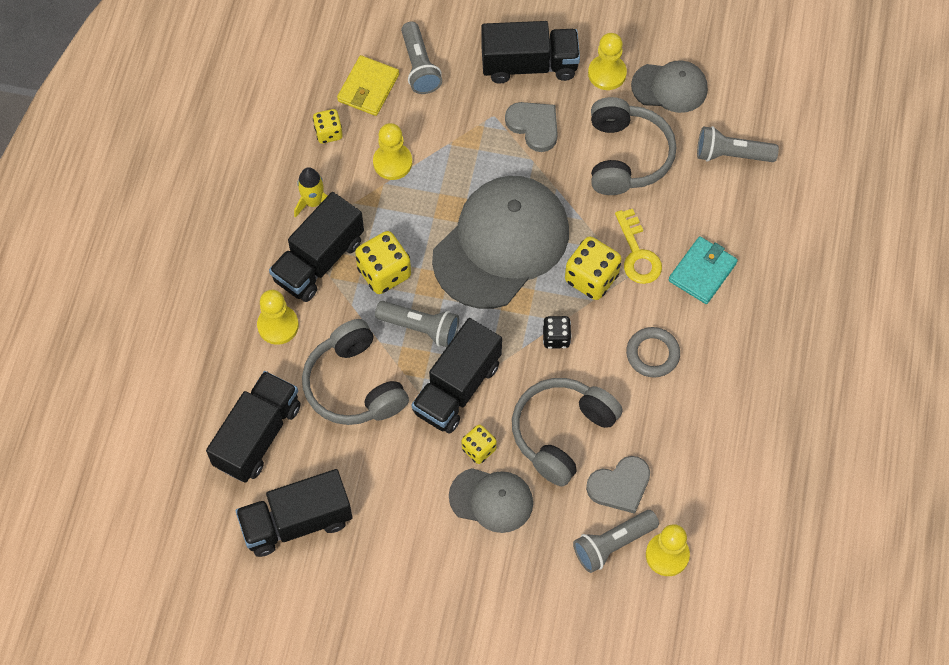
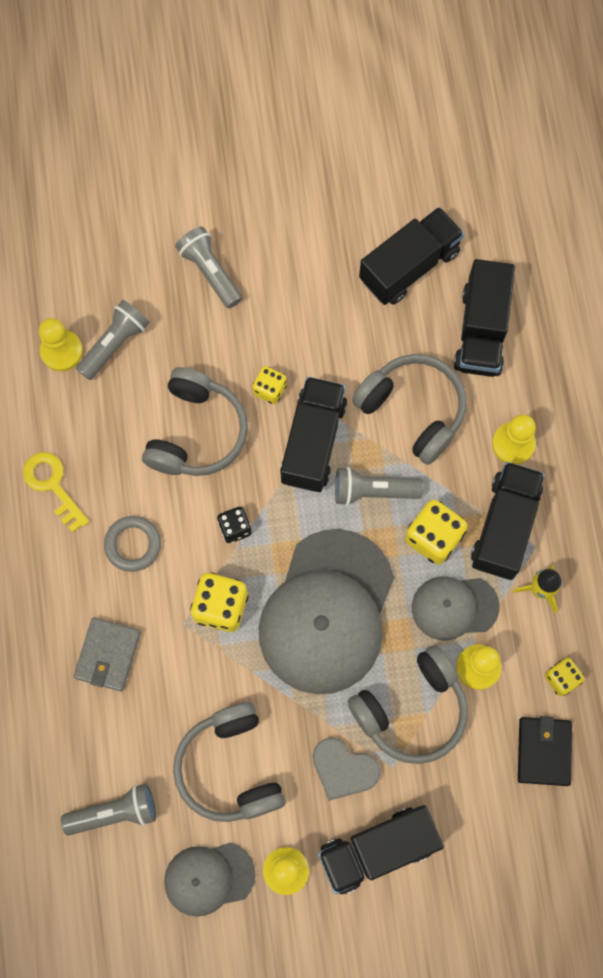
camera: 160 degrees right, 10 degrees up
yellow wallet [337,55,399,116] -> black wallet [518,716,572,786]
grey flashlight [401,22,442,94] -> grey flashlight moved to [175,226,242,308]
grey cap [449,468,533,533] -> grey cap moved to [412,576,499,641]
grey heart [586,456,650,514] -> none
yellow key [615,209,662,284] -> yellow key moved to [23,452,89,533]
turquoise wallet [669,236,738,304] -> grey wallet [74,617,141,692]
none -> grey headphones [347,645,468,764]

